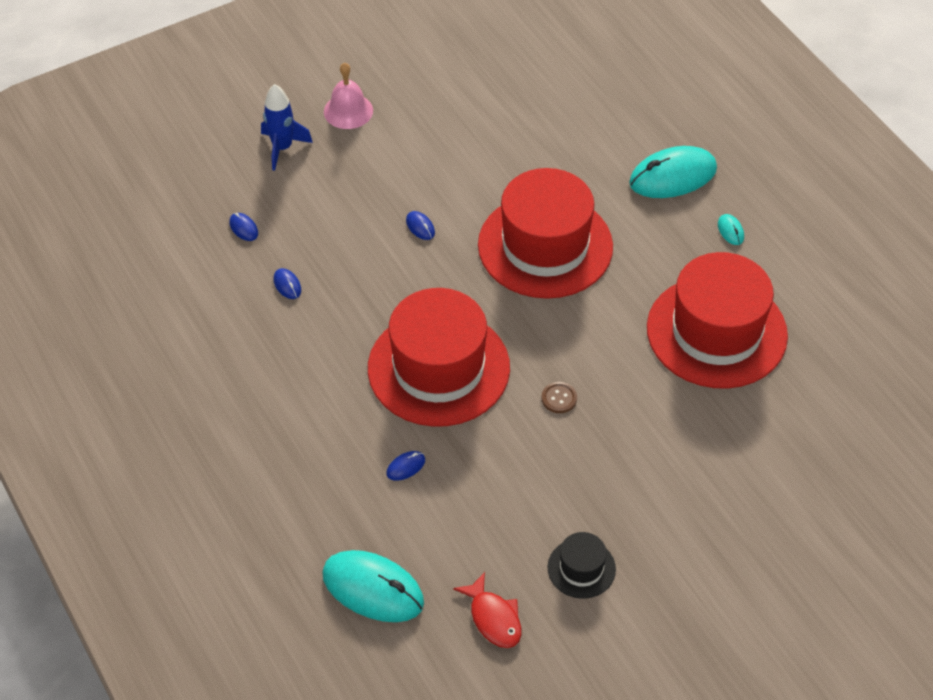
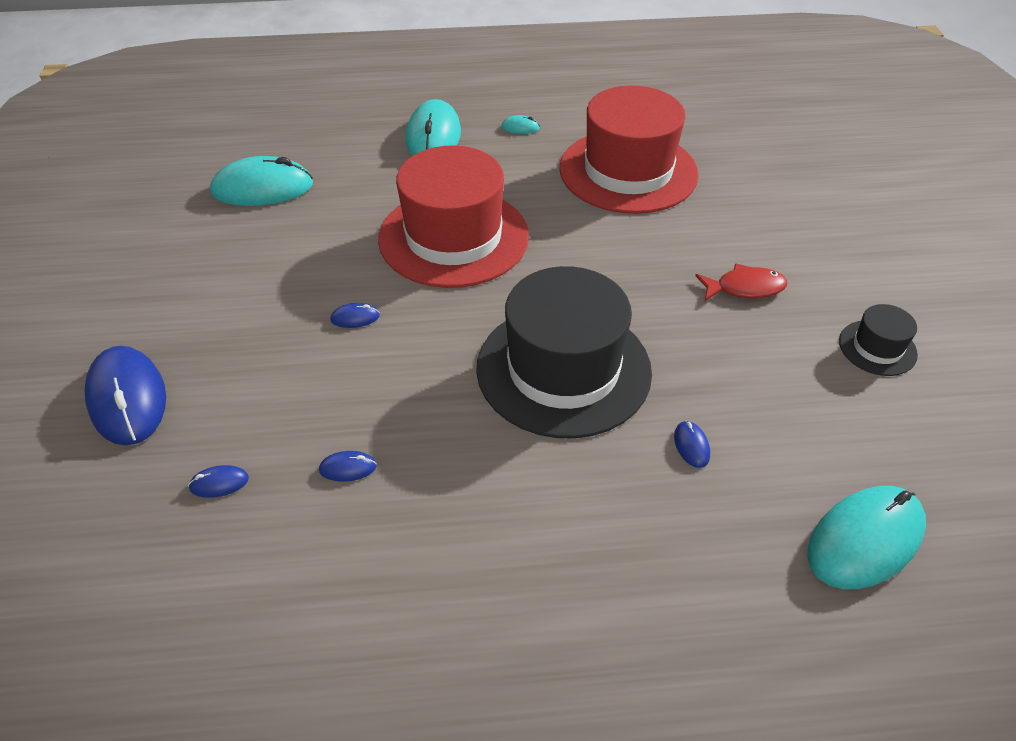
camera: 65 degrees left, 5 degrees down
blue rocket [261,84,313,171] -> blue mouse [85,346,166,445]
pink bell [324,62,373,129] -> none
red hat [368,288,510,427] -> black hat [476,266,652,438]
red fish [453,572,521,648] -> red fish moved to [695,263,787,301]
brown button [541,382,577,413] -> none
none -> turquoise mouse [210,156,313,206]

